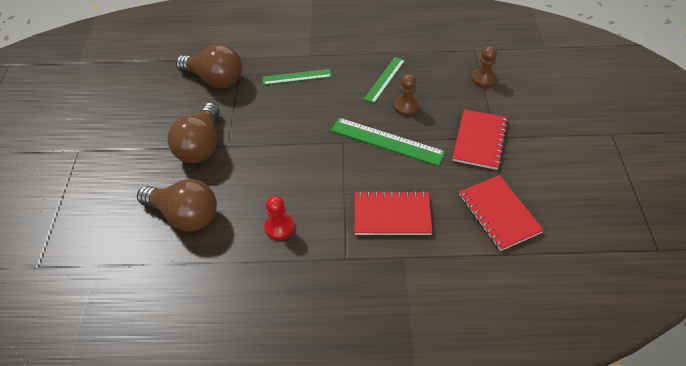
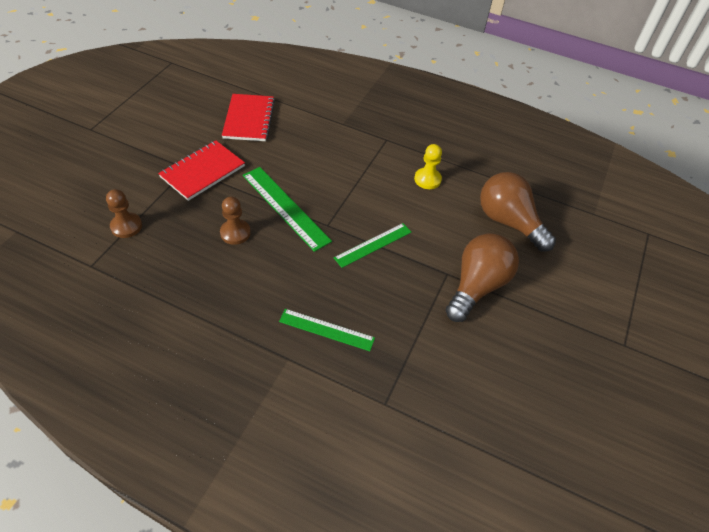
camera: 160 degrees left, 0 degrees up
brown light bulb [176,44,242,88] -> none
red pawn [264,196,294,240] -> yellow pawn [414,144,442,189]
red notebook [354,191,433,235] -> none
green ruler [364,57,405,103] -> green ruler moved to [334,223,411,268]

